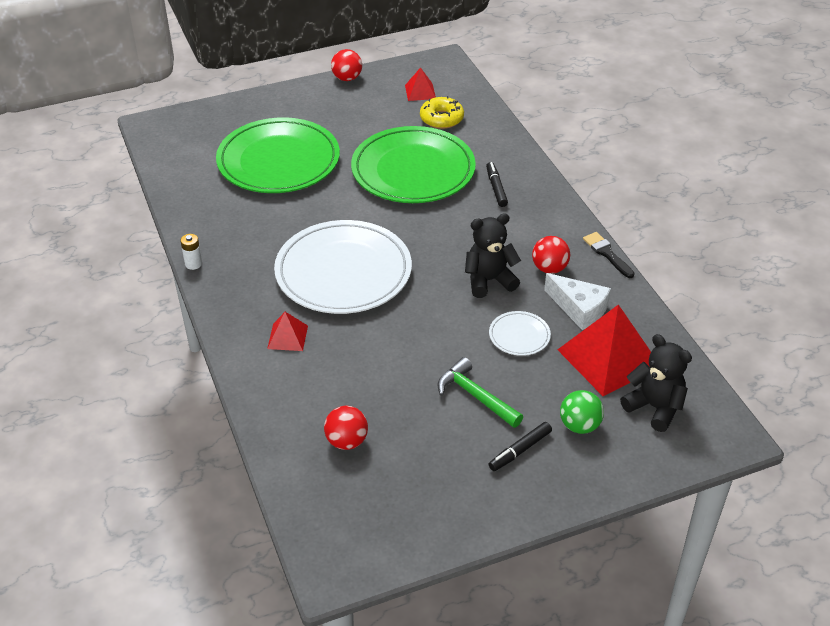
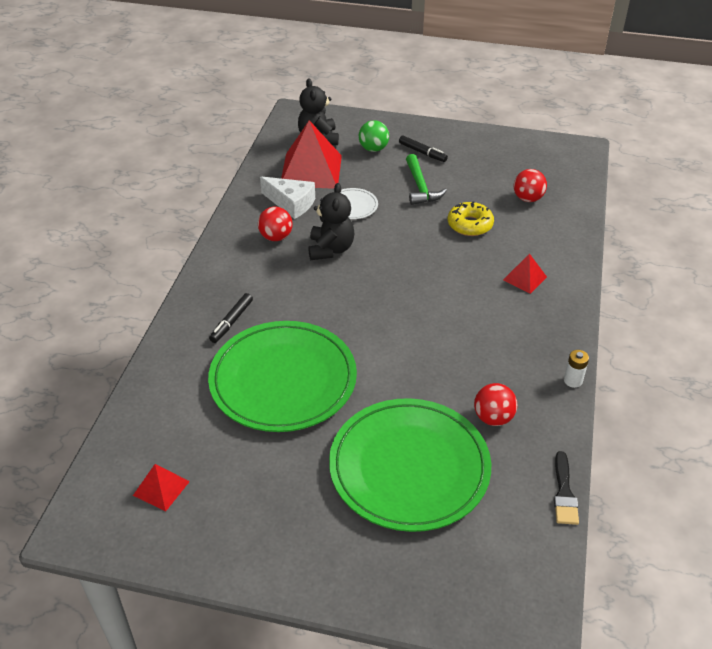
camera: 145 degrees left, 0 degrees up
white plate [274,220,412,314] -> none
red ball [331,49,362,81] -> red ball moved to [474,383,518,426]
yellow donut [420,96,464,129] -> yellow donut moved to [448,201,494,236]
black teddy bear [465,213,521,298] -> black teddy bear turned 105 degrees counterclockwise [308,183,355,260]
black marker [489,422,552,471] -> black marker turned 45 degrees clockwise [399,136,448,162]
white cheese [544,273,611,330] -> white cheese turned 135 degrees clockwise [260,176,315,219]
black brush [583,232,635,278] -> black brush moved to [554,451,579,525]

